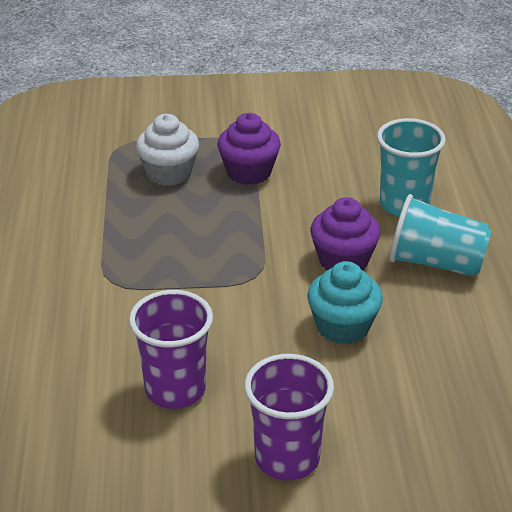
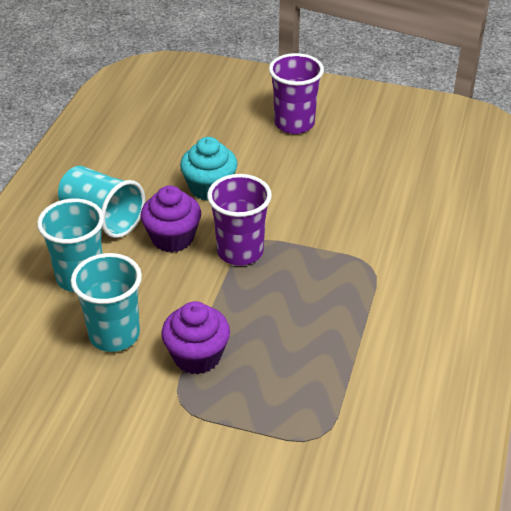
camera: 160 degrees left, 5 degrees up
purple cup [129,290,213,409] -> purple cup moved to [207,174,272,266]
white cupcake [136,114,199,186] -> none
none -> turquoise cup [71,253,142,352]

